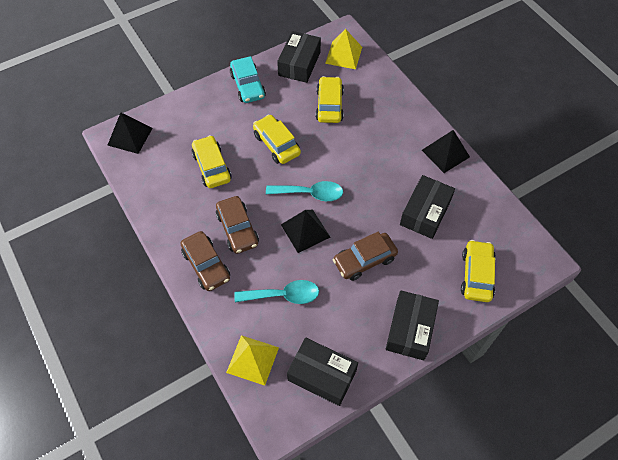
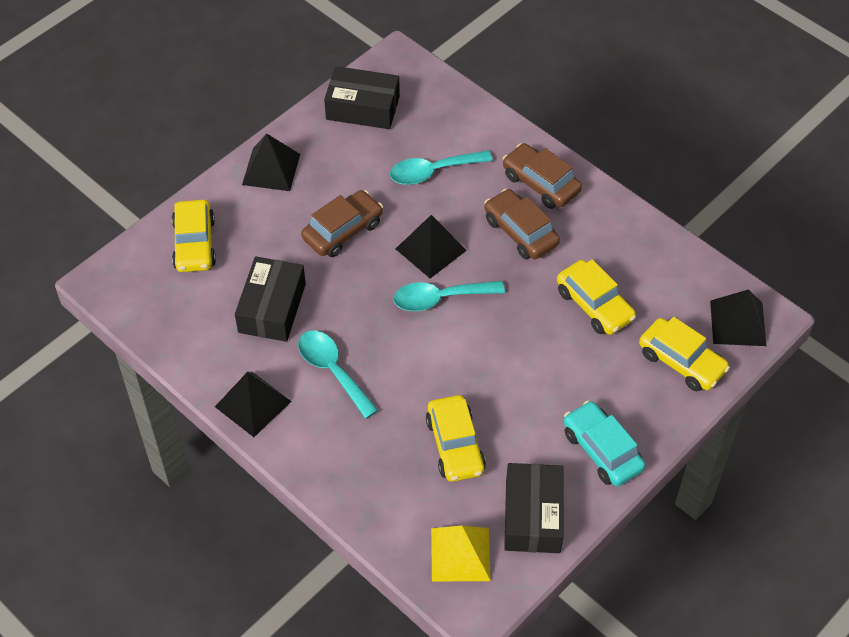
camera: 165 degrees right, 5 degrees down
yellow pyramid [226,335,279,386] -> none
yellow car [253,114,301,164] -> yellow car moved to [639,317,730,391]
black box [386,290,439,360] -> black pyramid [242,133,300,191]
none -> turquoise spoon [298,331,378,419]

